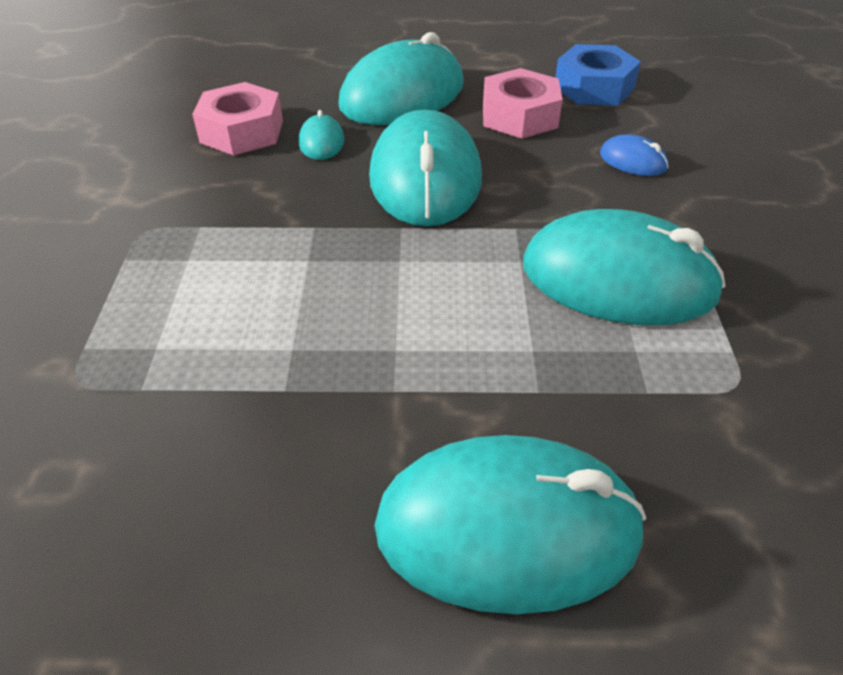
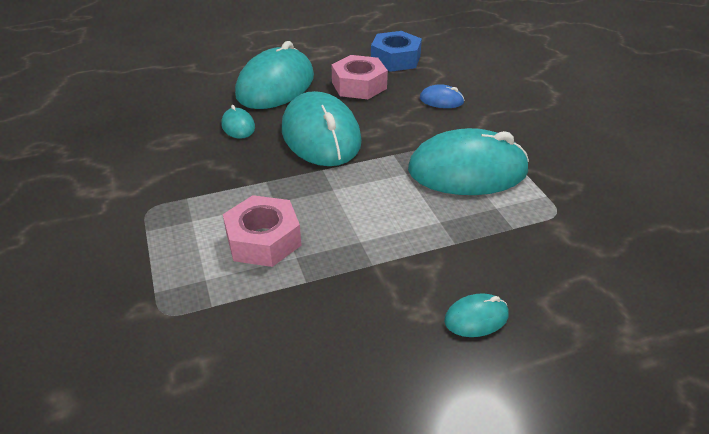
camera: 20 degrees left, 5 degrees down
pink nut [192,82,283,155] -> pink nut moved to [223,195,302,267]
turquoise mouse [375,435,647,614] -> turquoise mouse [444,293,509,337], size x0.44

